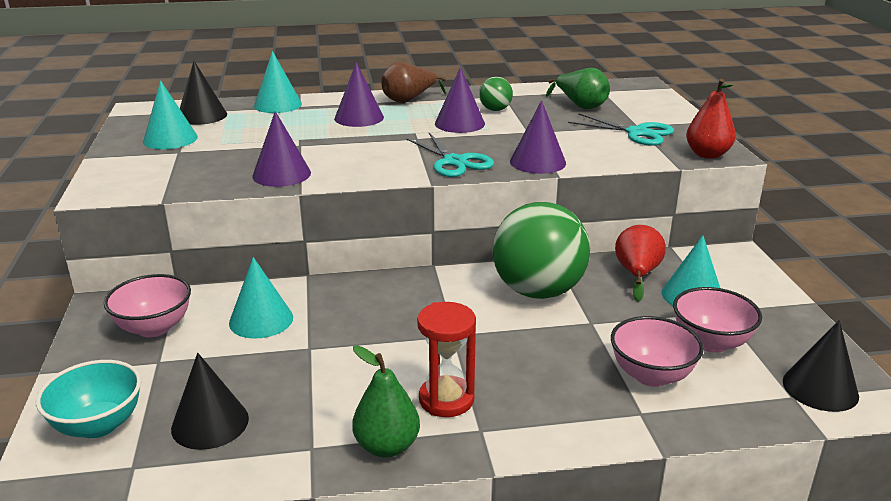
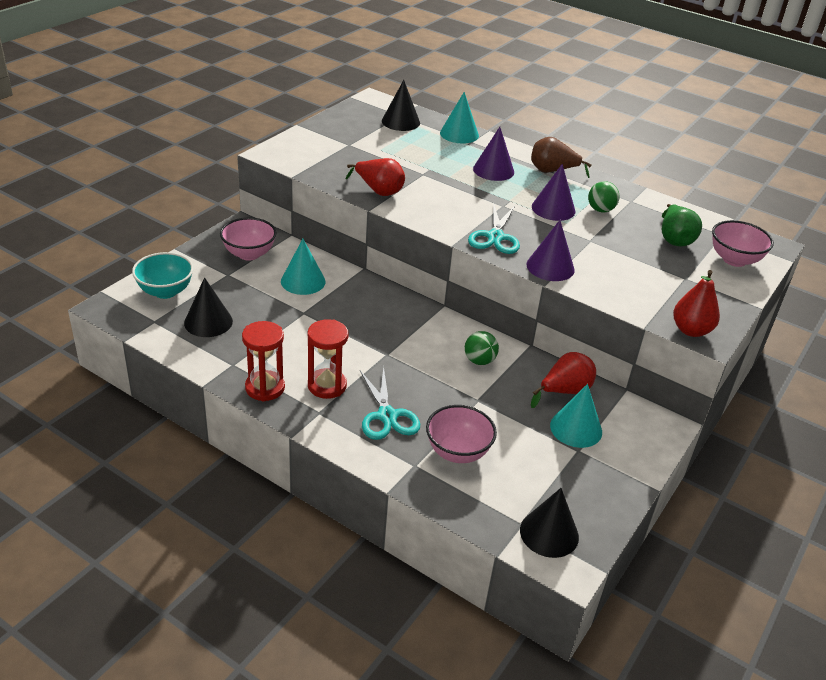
camera: 40 degrees right, 10 degrees up
turquoise cone [143,80,198,149] -> none
purple cone [252,111,311,187] -> red pear [346,158,405,196]
green pear [352,345,420,457] -> red hourglass [242,321,285,402]
green ball [493,202,590,299] -> green ball [465,331,499,365], size x0.44
turquoise scissors [568,113,674,146] -> turquoise scissors moved to [360,367,420,440]
pink bowl [673,287,762,353] -> pink bowl moved to [712,220,774,267]

